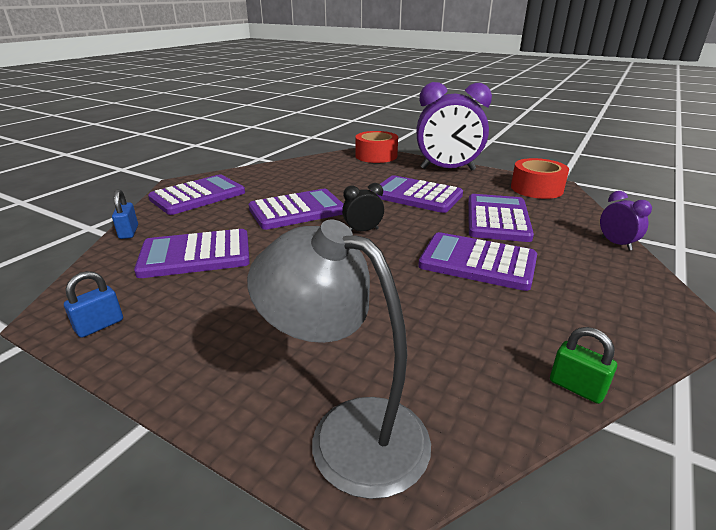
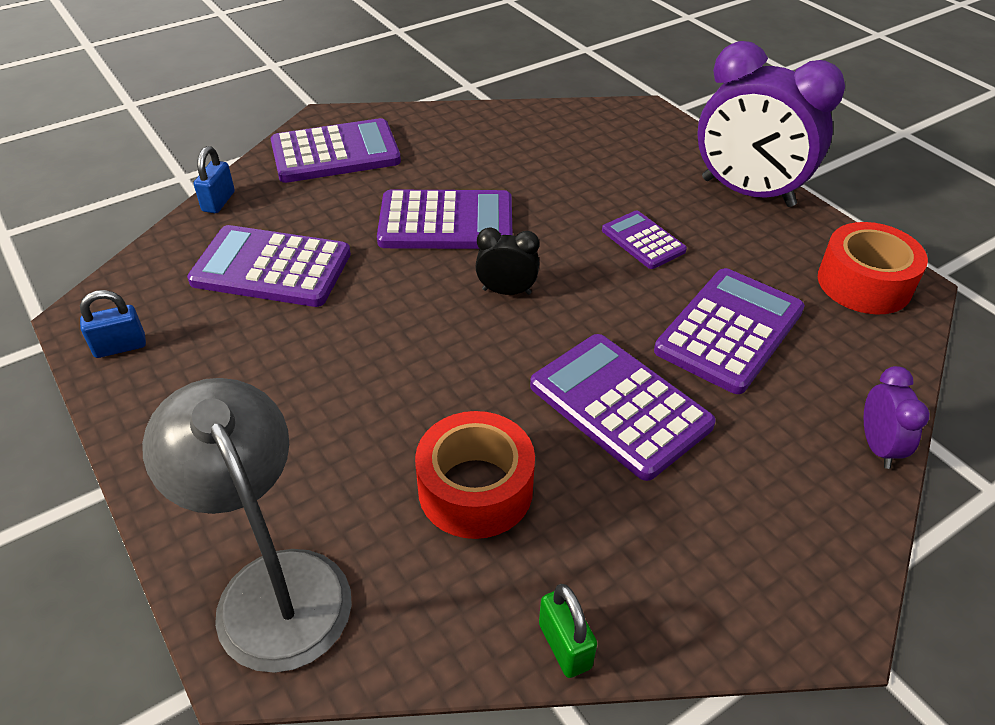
camera: 25 degrees right, 15 degrees up
red tape [355,131,398,163] -> red tape moved to [415,411,535,539]
purple calculator [377,175,463,213] -> purple calculator [602,210,687,269], size x0.57

